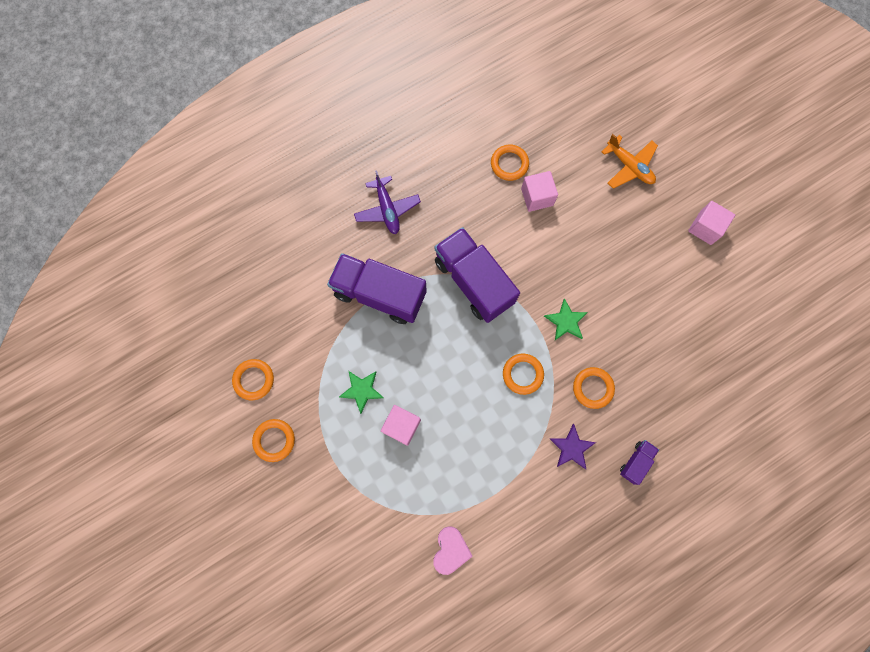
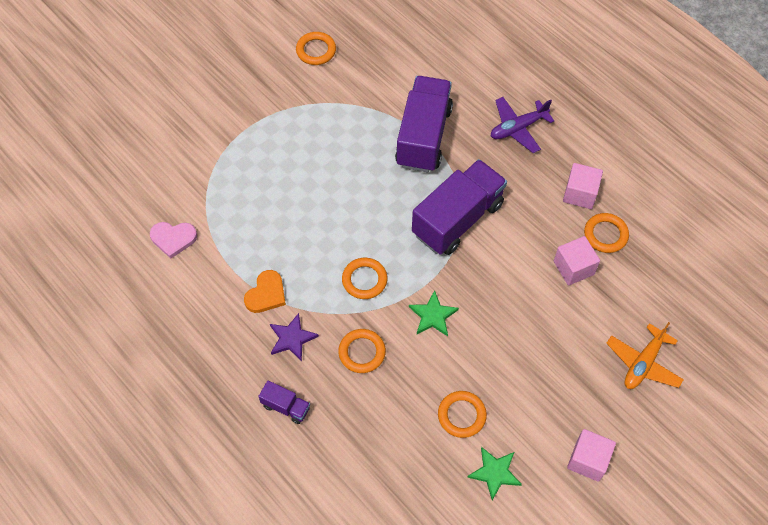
camera: 80 degrees right, 15 degrees down
orange ring [252,419,295,462] -> orange ring moved to [438,391,487,438]
green star [339,371,384,414] -> green star moved to [467,447,522,500]
pink cube [381,405,421,446] -> pink cube moved to [563,163,603,209]
none -> orange heart [244,270,286,313]

